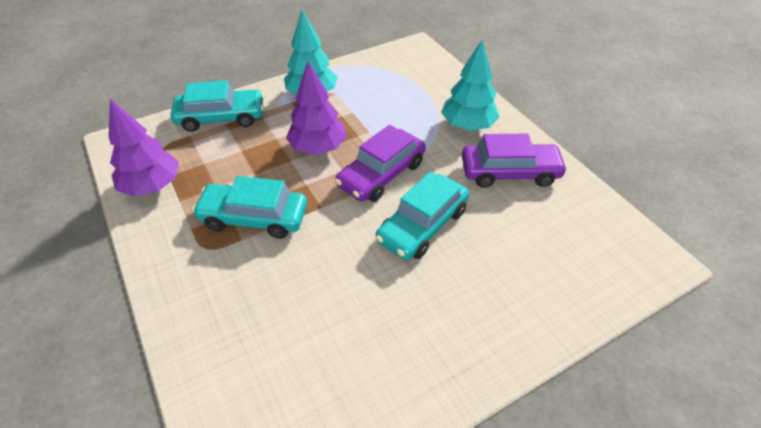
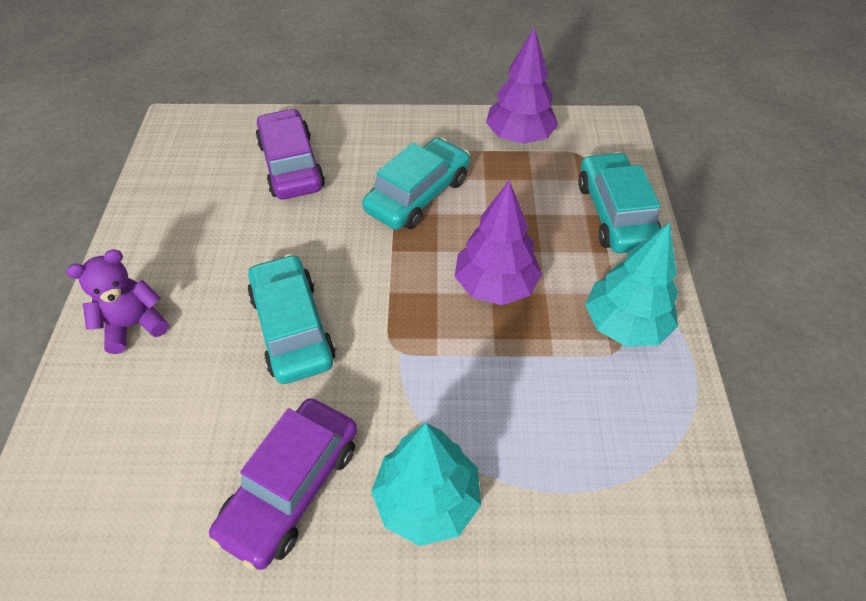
camera: 120 degrees right, 5 degrees up
turquoise car [171,80,264,132] -> turquoise car turned 150 degrees clockwise [578,152,661,253]
purple car [335,125,426,202] -> purple car moved to [256,108,325,200]
none -> purple teddy bear [66,249,169,354]

